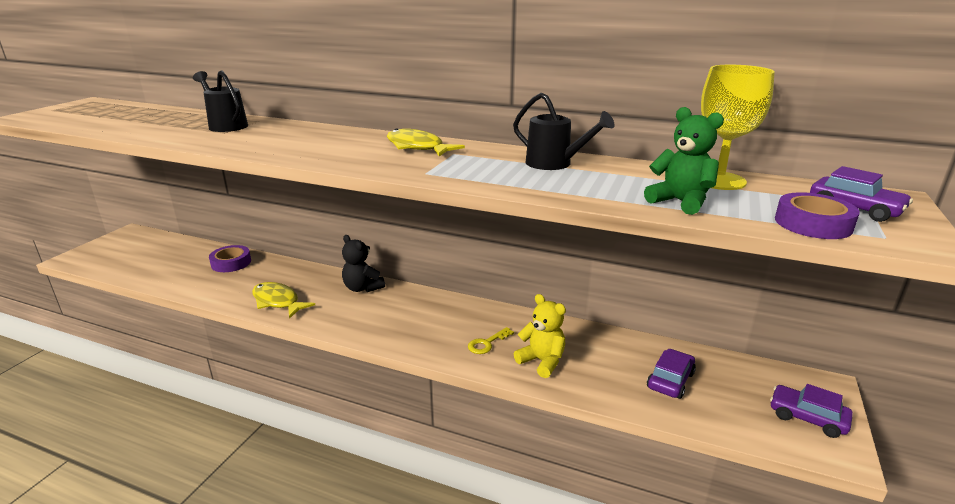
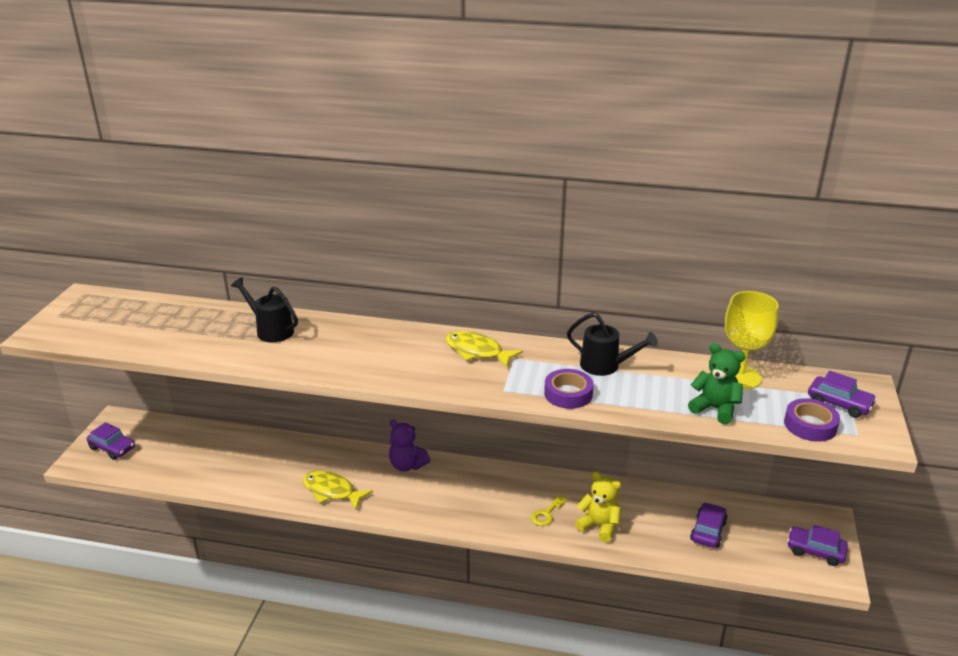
camera: 10 degrees left, 5 degrees up
purple tape [209,245,251,272] -> purple tape moved to [544,369,594,409]
black teddy bear [342,235,385,292] -> purple teddy bear [389,419,430,472]
none -> purple car [87,422,135,460]

